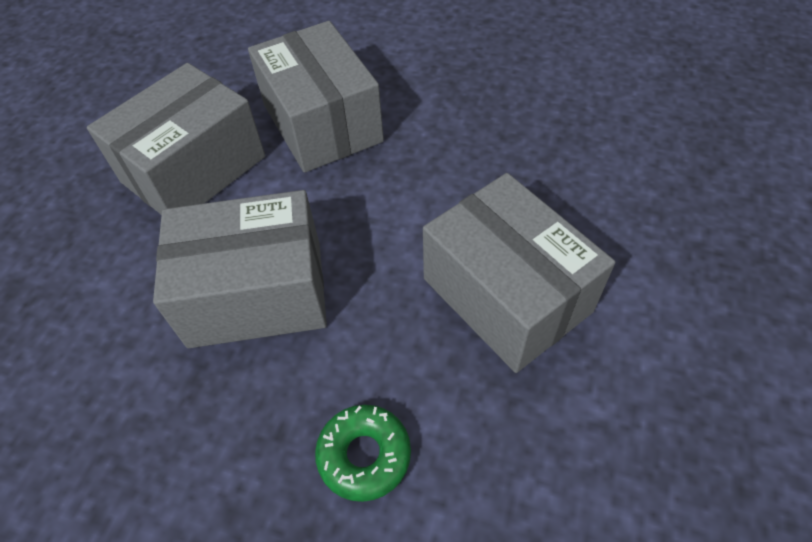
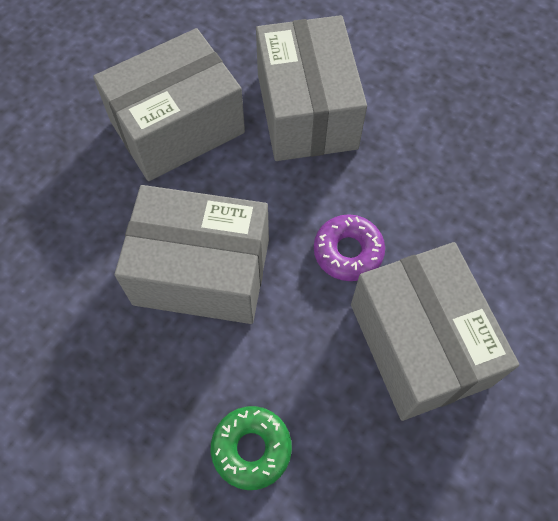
camera: 15 degrees right, 10 degrees up
none -> purple donut [314,214,385,281]

